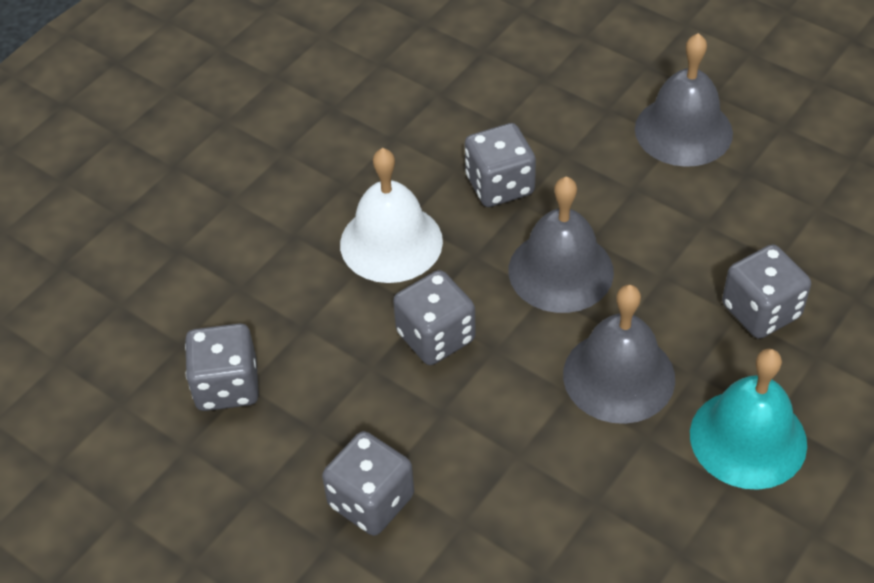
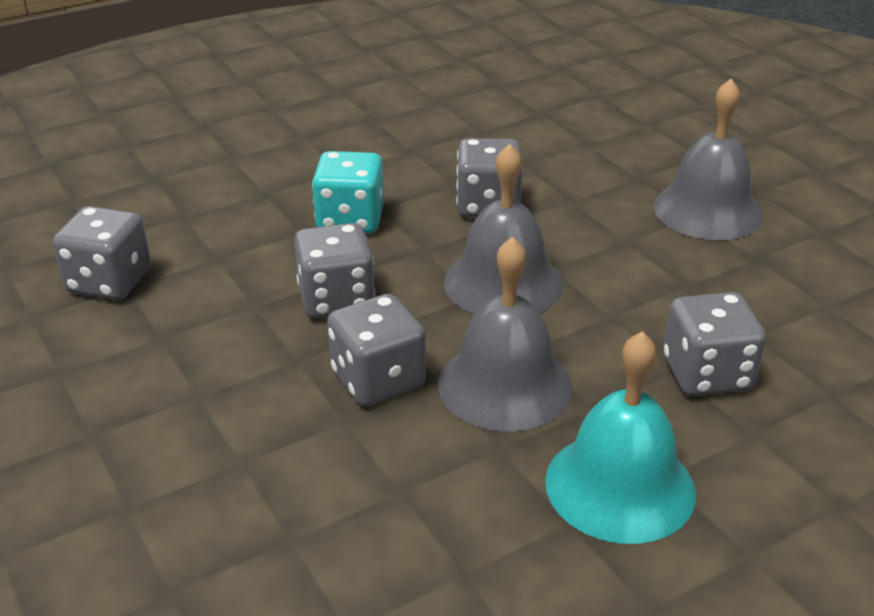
camera: 20 degrees right, 15 degrees down
grey dice [322,431,414,536] -> grey dice moved to [327,294,426,406]
white bell [340,148,443,283] -> turquoise dice [312,151,384,234]

